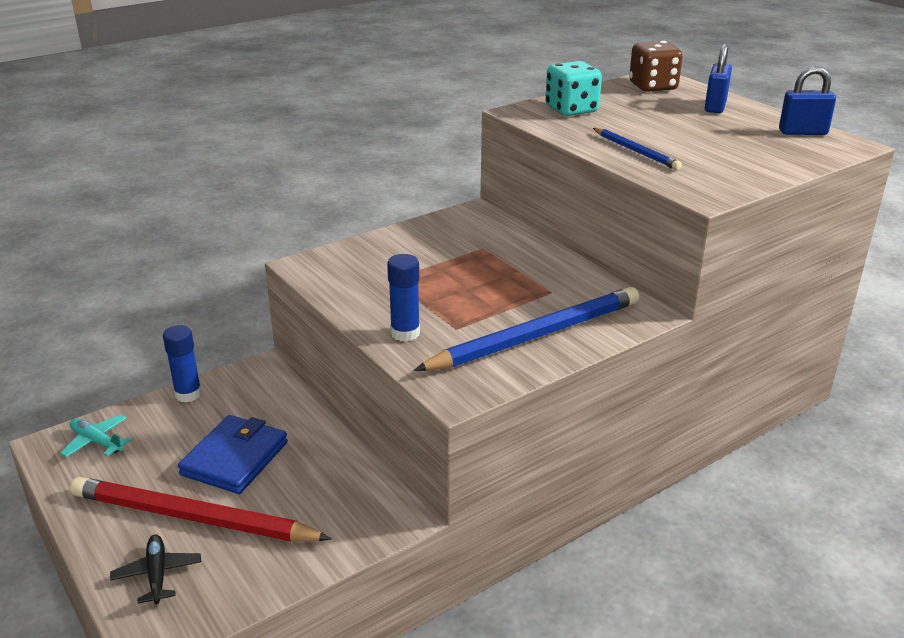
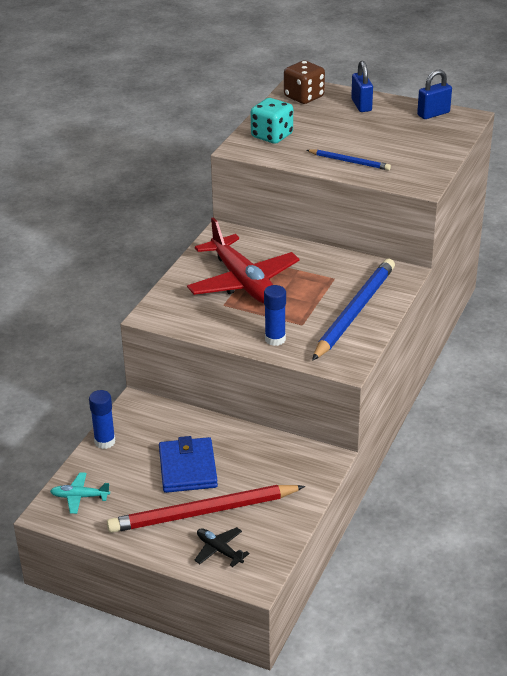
camera: 30 degrees left, 5 degrees up
none -> red plane [187,217,300,304]

